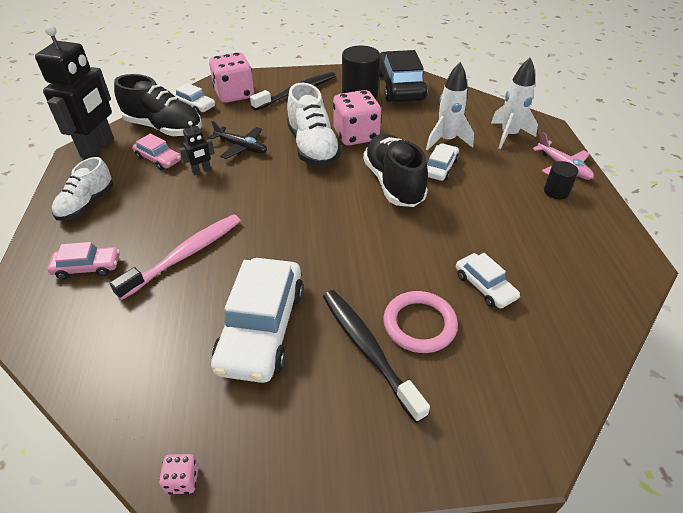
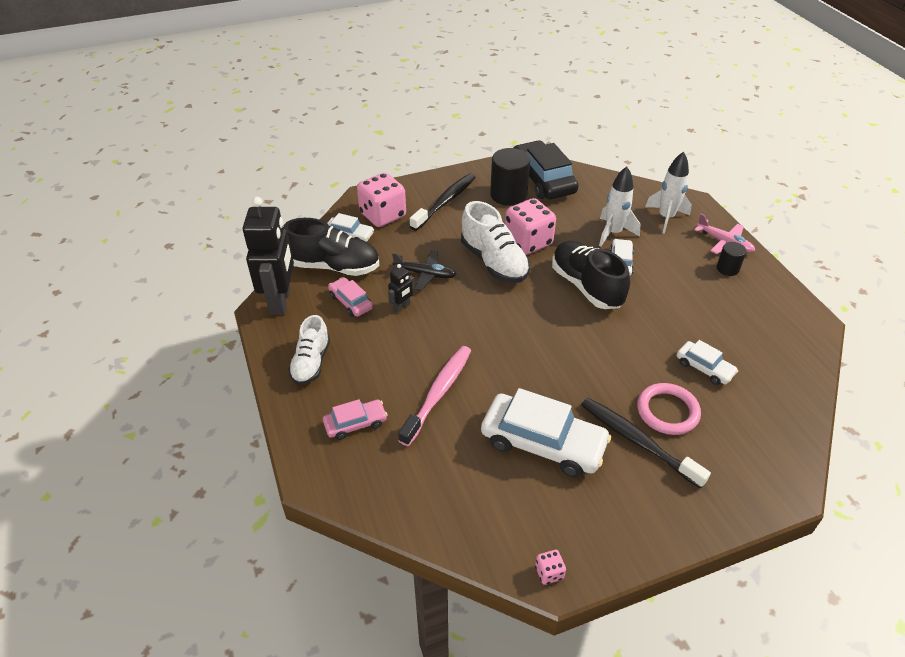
camera: 15 degrees left, 0 degrees up
pink car [132,134,181,170] -> pink car turned 150 degrees counterclockwise [328,277,373,317]
white car [211,258,304,383] -> white car turned 60 degrees counterclockwise [481,388,611,477]

